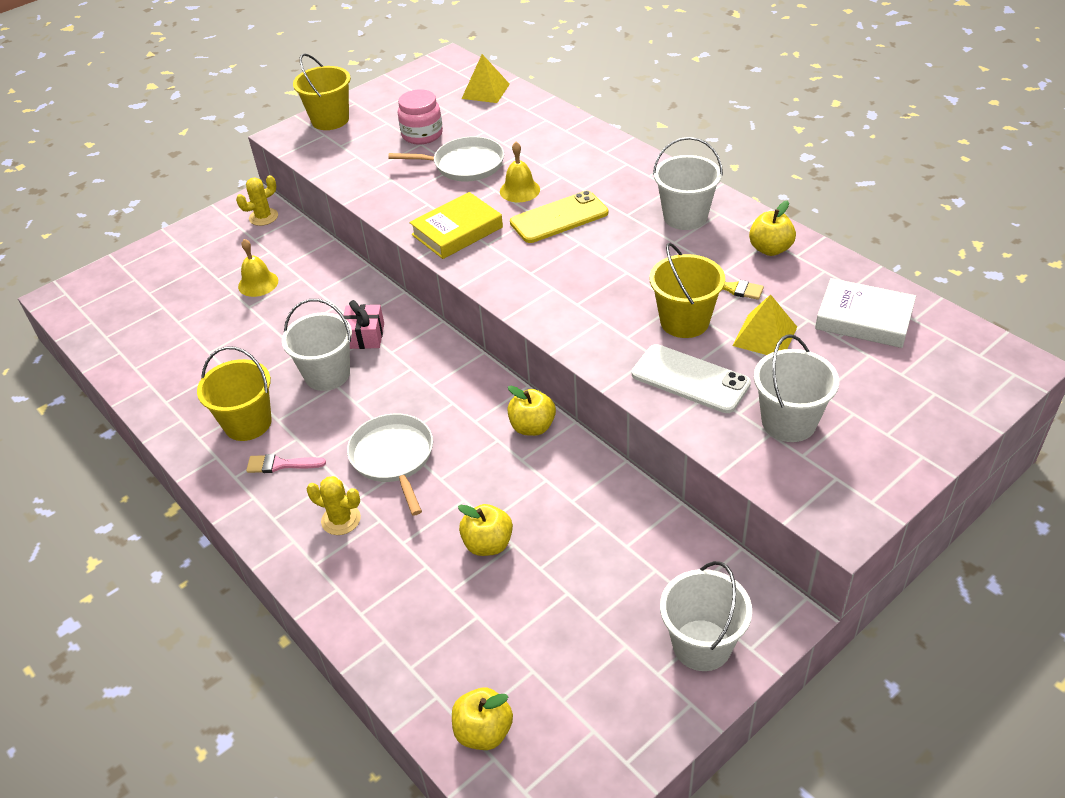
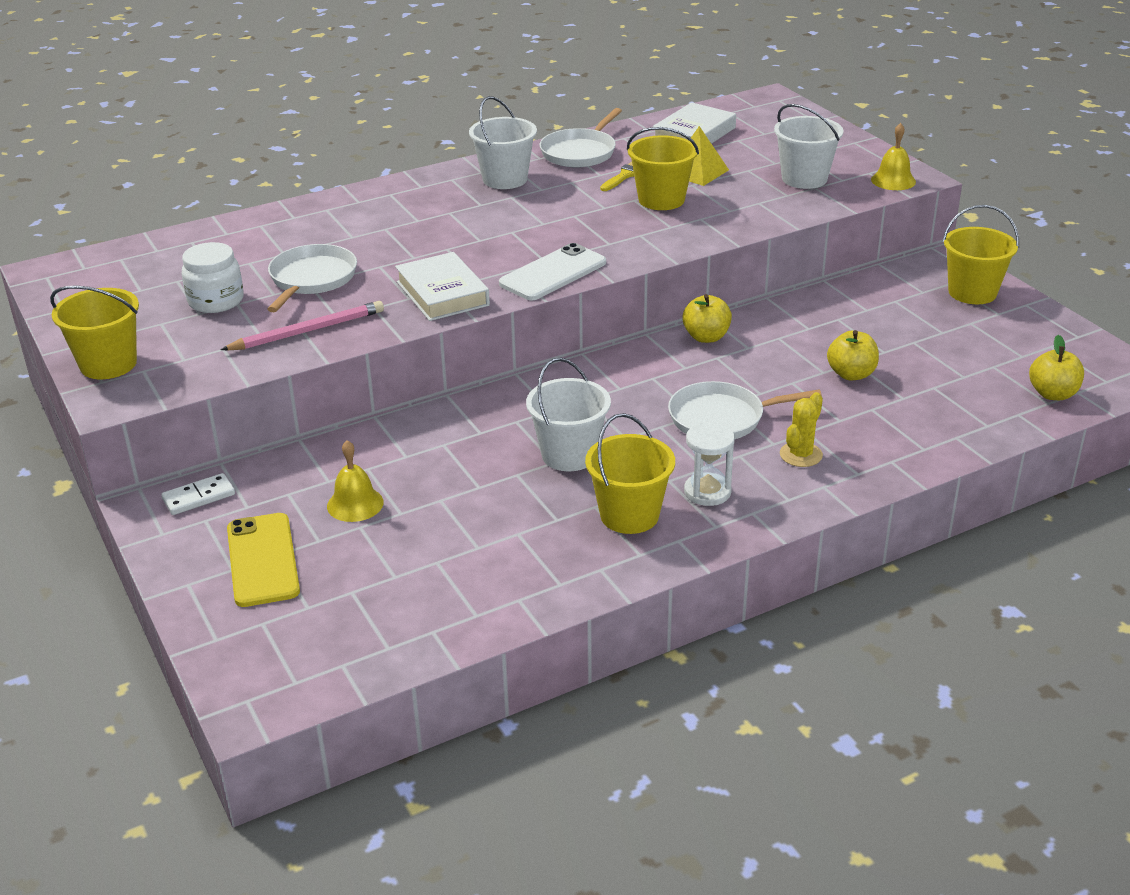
camera: 80 degrees left, 10 degrees down
yellow cactus [236,175,278,226] -> white domino [161,473,235,515]
pink brush [246,454,326,473] -> white hourglass [684,422,735,506]
pink gift [343,300,384,349] -> none
pink jar [398,89,443,145] -> white jar [182,242,244,313]
yellow book [409,192,503,259] -> white book [395,252,490,321]
yellow pyramid [462,54,510,103] -> none
yellow bell [500,142,540,202] -> yellow bell moved to [871,123,916,190]
yellow phone [510,191,608,243] -> yellow phone moved to [227,513,300,607]
white phone [632,344,751,413] -> white phone moved to [499,243,606,300]
white bucket [660,561,752,671] -> yellow bucket [942,205,1019,304]
yellow apple [749,201,796,256] -> white pan [539,108,622,168]
none -> pink pencil [221,301,384,350]

